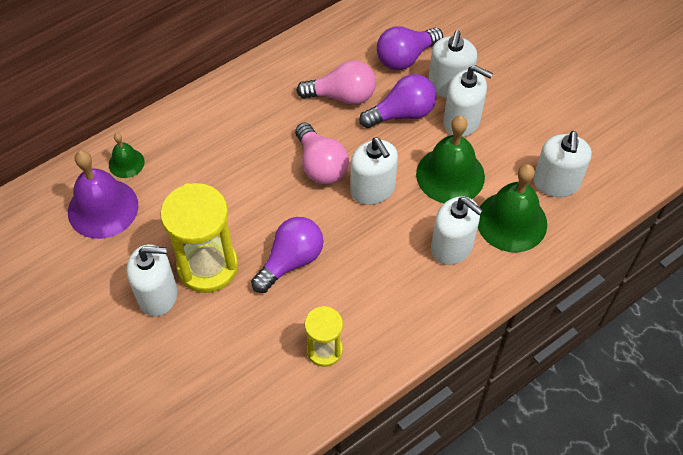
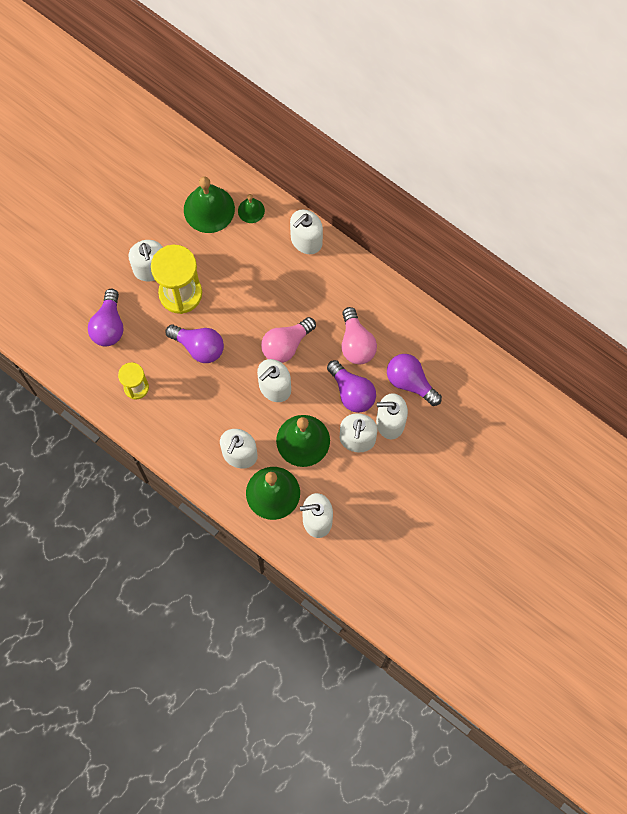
camera: 75 degrees right, 15 degrees up
purple bell [68,150,138,239] -> green bell [184,177,235,233]
none -> purple light bulb [88,289,123,346]
none -> white soap dispenser [290,209,323,254]

